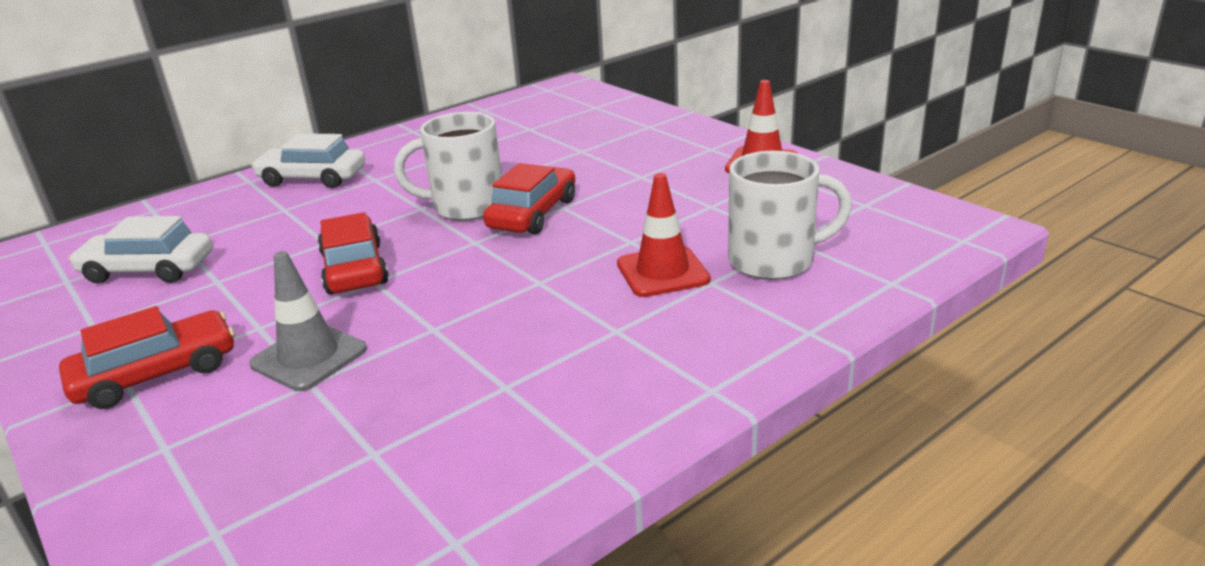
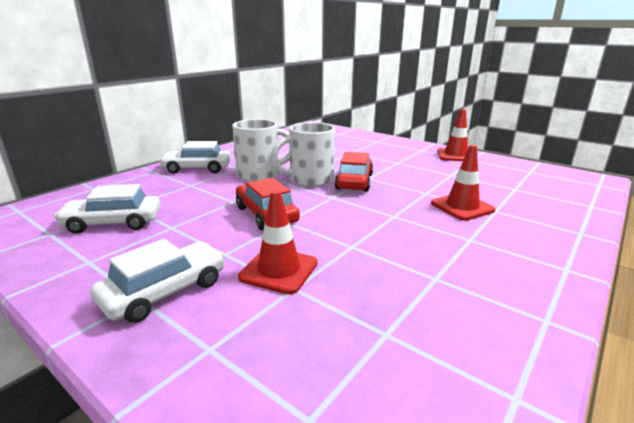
camera: 15 degrees left, 5 degrees down
red car [59,306,235,409] -> white car [90,239,225,323]
grey traffic cone [249,251,367,391] -> red traffic cone [238,190,318,294]
white mug [728,151,852,280] -> white mug moved to [232,119,290,182]

